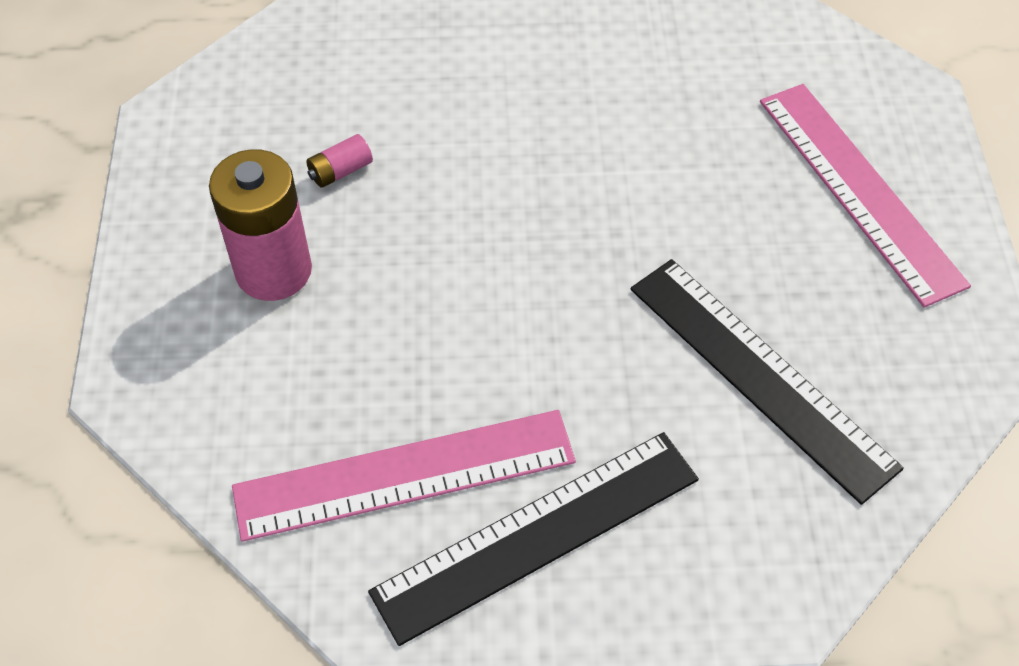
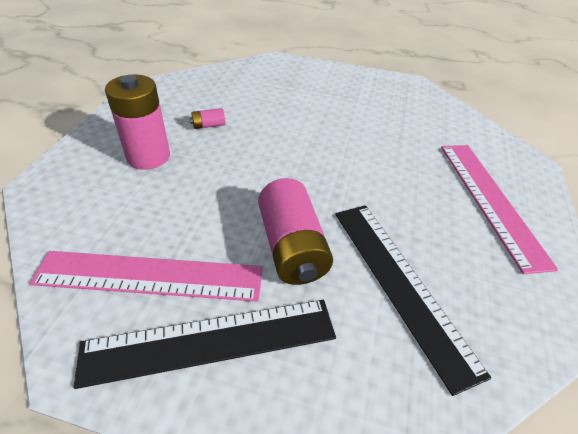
camera: 15 degrees right, 10 degrees down
none -> pink battery [258,178,333,285]

